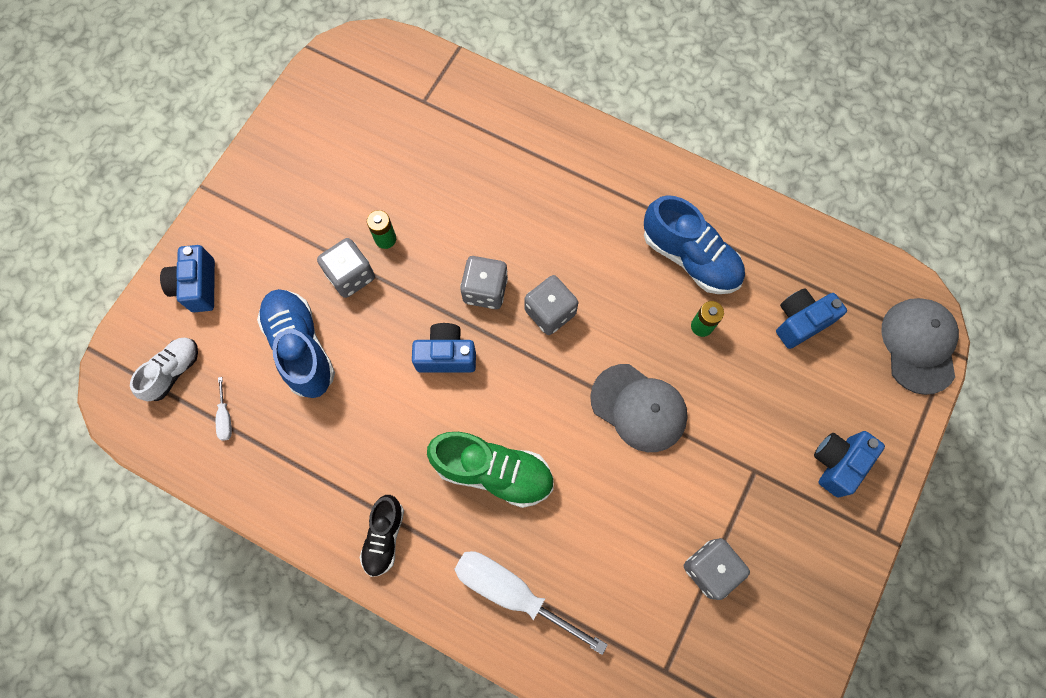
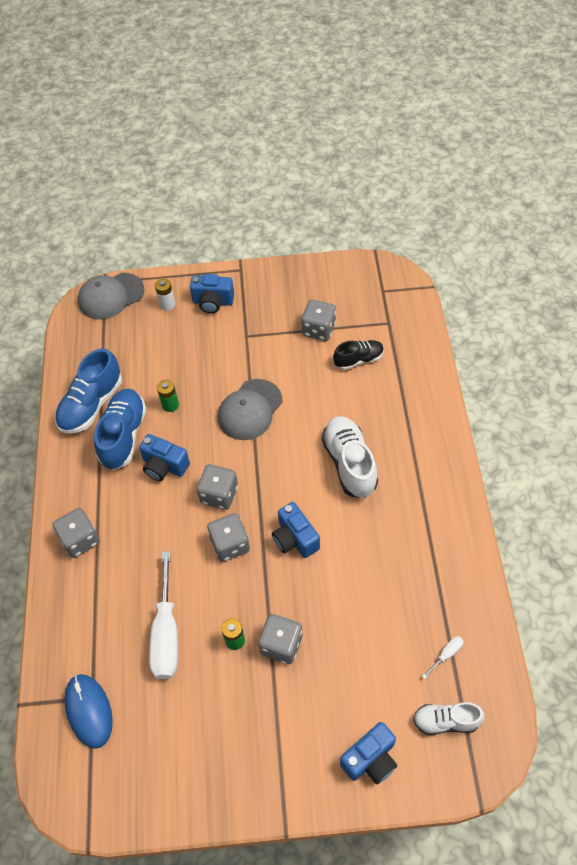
camera: 120 degrees left, 15 degrees down
blue shoe [257,289,335,398] -> blue shoe moved to [55,348,122,434]
black shoe [360,495,404,577] -> black shoe moved to [333,340,384,370]
green shoe [427,432,554,508] -> white shoe [322,416,378,498]
white screwdriver [454,551,608,655] -> white screwdriver moved to [149,551,178,679]
grey cap [590,364,688,452] -> grey cap turned 150 degrees counterclockwise [218,379,282,440]
blue camera [776,288,847,349] -> blue camera moved to [139,434,190,481]
none -> grey dice [53,508,100,558]
none -> blue mouse [64,674,113,749]
none -> white battery [155,278,175,311]

